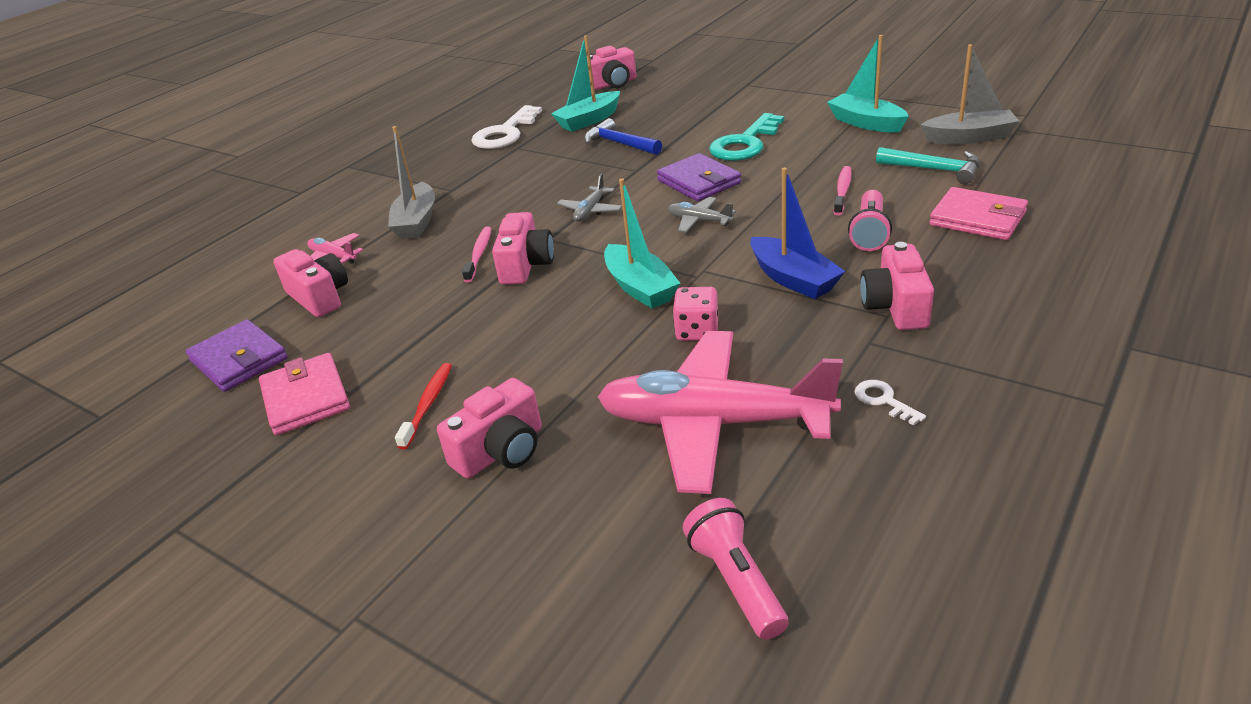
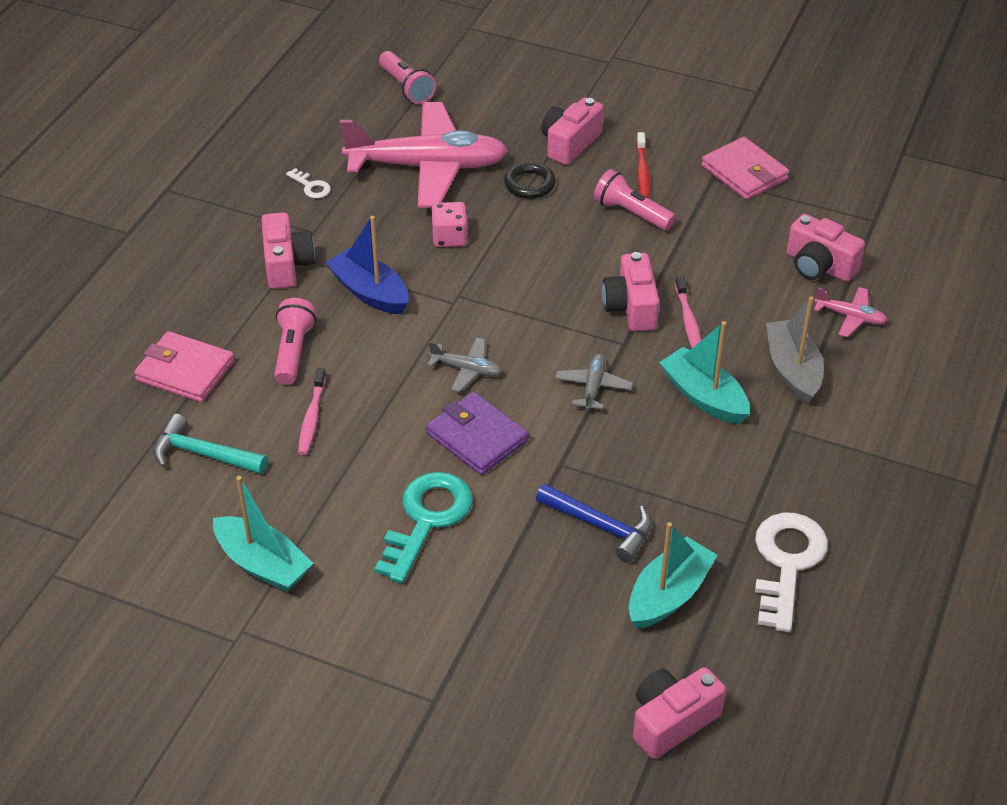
camera: 165 degrees right, 10 degrees up
purple wallet [186,319,288,392] -> none
turquoise boat [604,178,680,309] -> turquoise boat moved to [659,321,750,424]
grey boat [921,44,1020,144] -> none
none -> black ring [504,162,556,199]
none -> pink flashlight [594,169,676,231]

